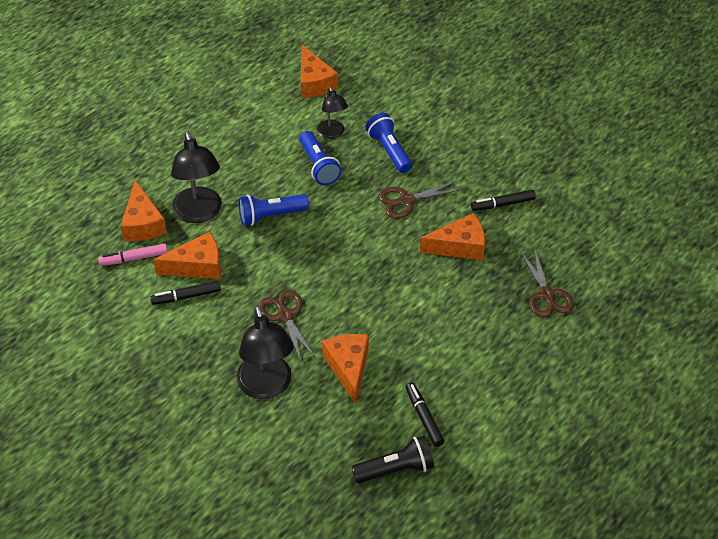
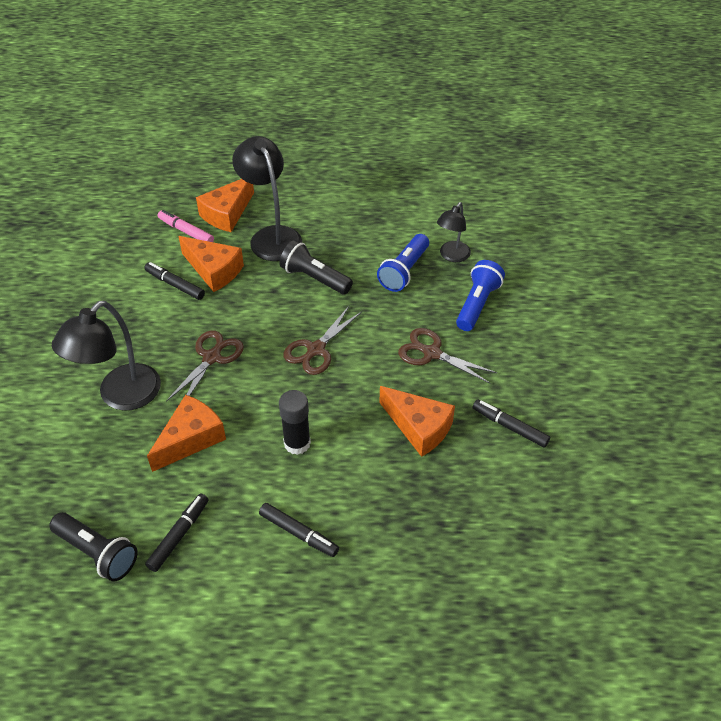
camera: 50 degrees right, 0 degrees up
black lamp [171,131,222,223] -> black lamp turned 120 degrees clockwise [232,136,302,261]
blue flashlight [239,194,309,226] -> black flashlight [279,240,353,294]
orange cheese [301,45,338,98] -> none
brown scissors [520,248,574,317] -> brown scissors moved to [283,306,362,375]
none -> black marker [259,503,339,557]
none -> black glue stick [279,390,311,455]

